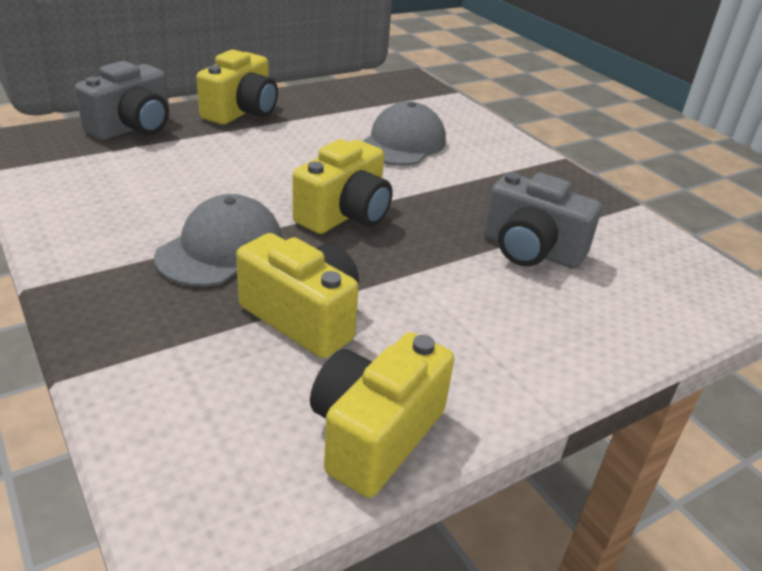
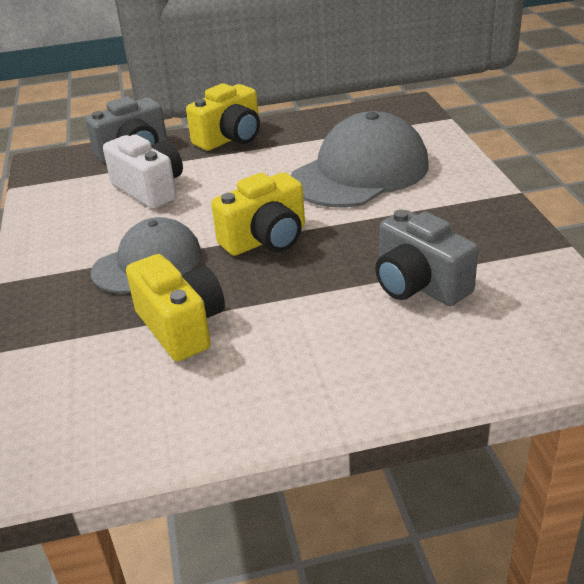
camera: 25 degrees right, 0 degrees up
yellow camera [310,332,454,498] -> none
grey cap [363,102,446,165] -> grey cap [291,111,429,207], size x1.53
none -> white camera [103,134,183,209]

